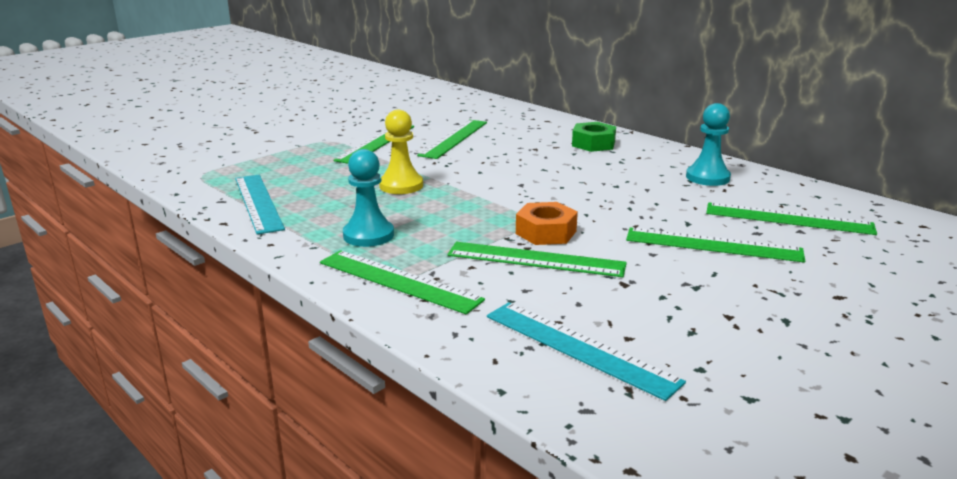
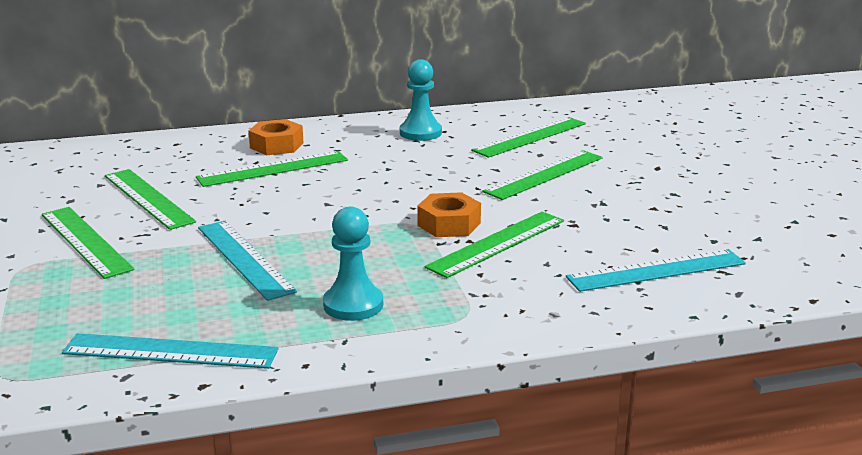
camera: 60 degrees left, 0 degrees up
green ruler [320,250,485,314] -> green ruler moved to [196,151,348,187]
yellow pawn [379,110,423,194] -> turquoise ruler [198,221,297,301]
green nut [572,122,616,152] -> orange nut [249,119,303,155]

